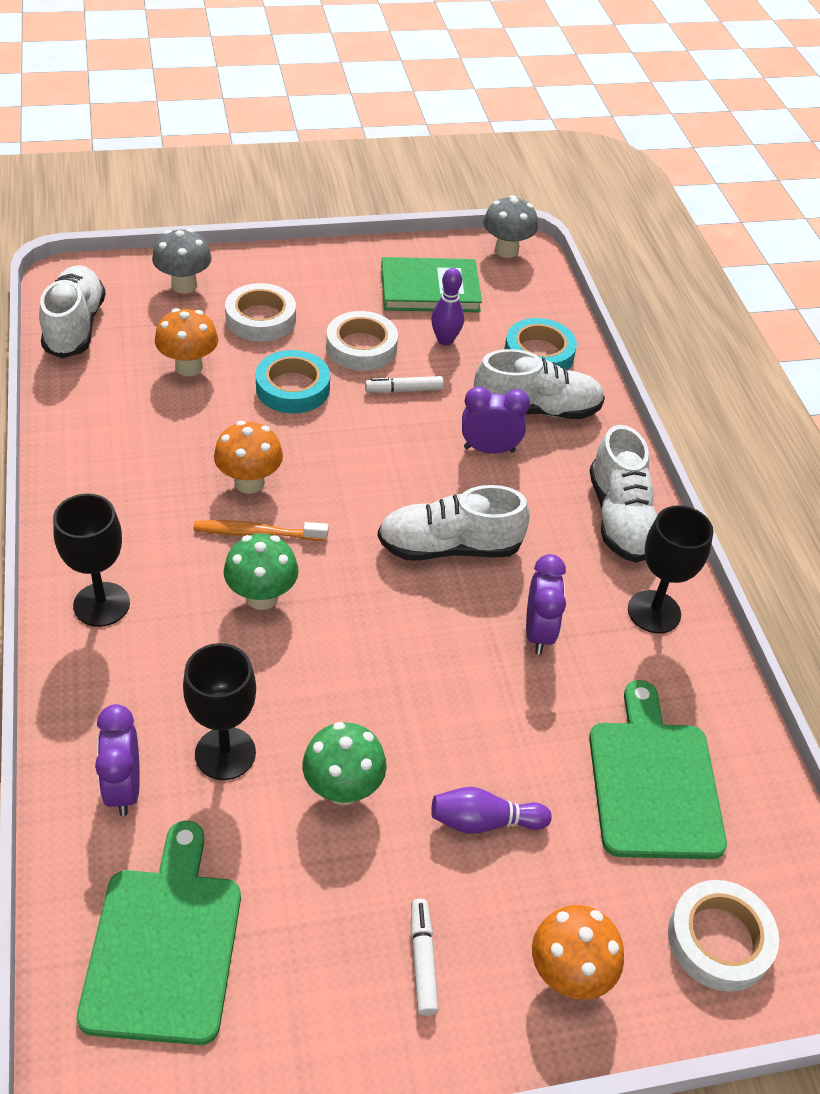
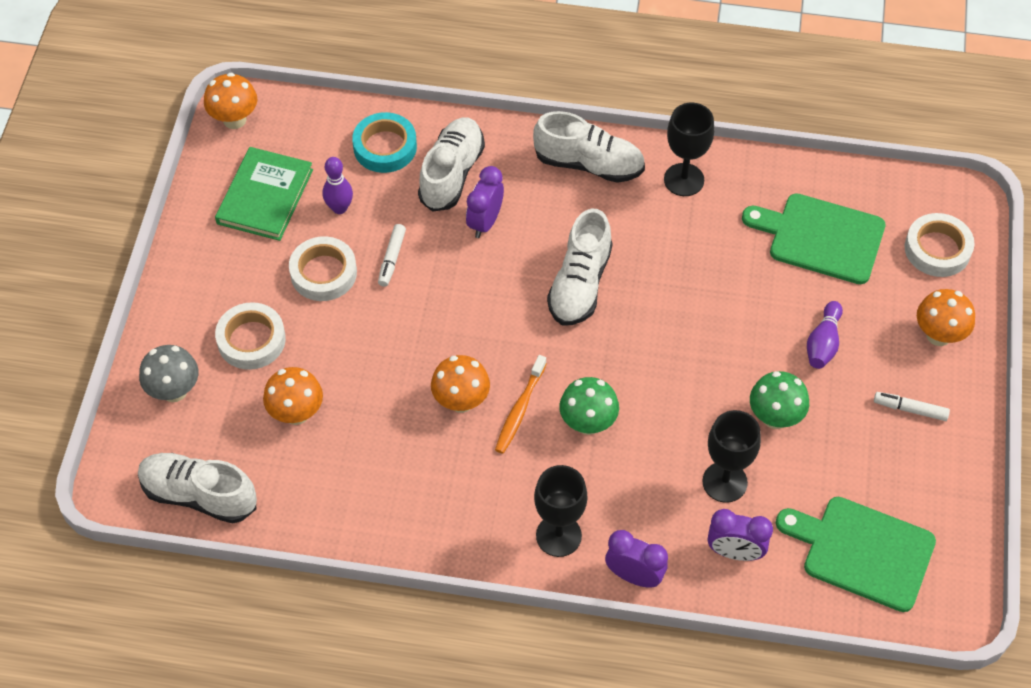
camera: 65 degrees left, 10 degrees up
turquoise tape [256,350,330,414] -> none
grey mushroom [483,195,538,258] -> orange mushroom [204,72,257,129]
purple clock [526,554,566,654] -> purple clock moved to [605,530,668,588]

